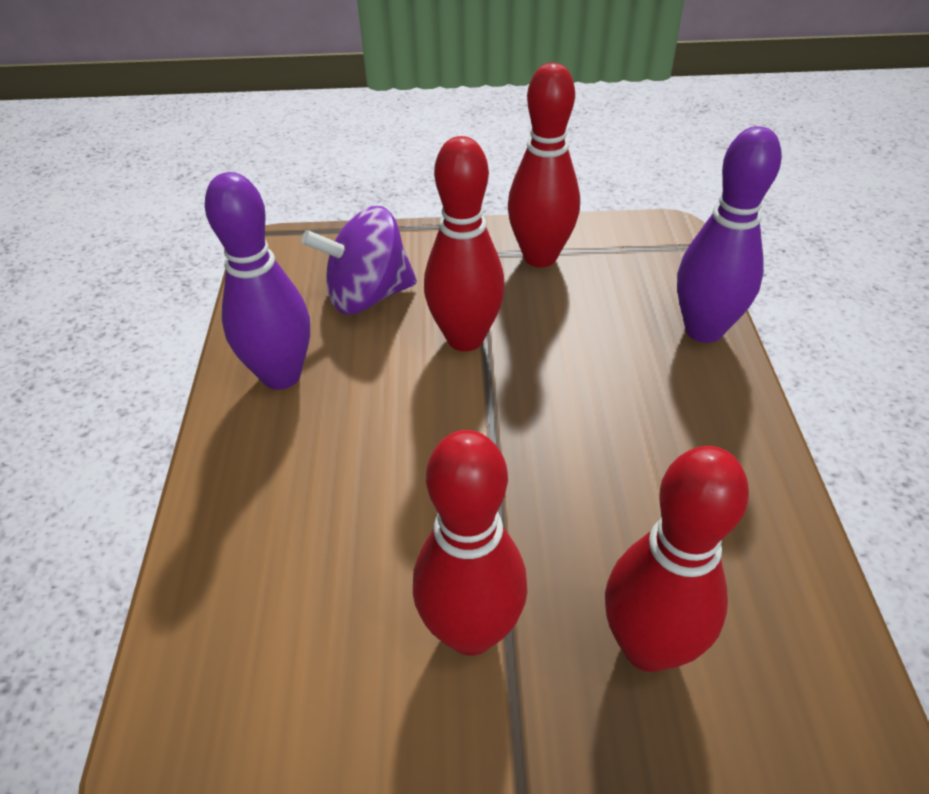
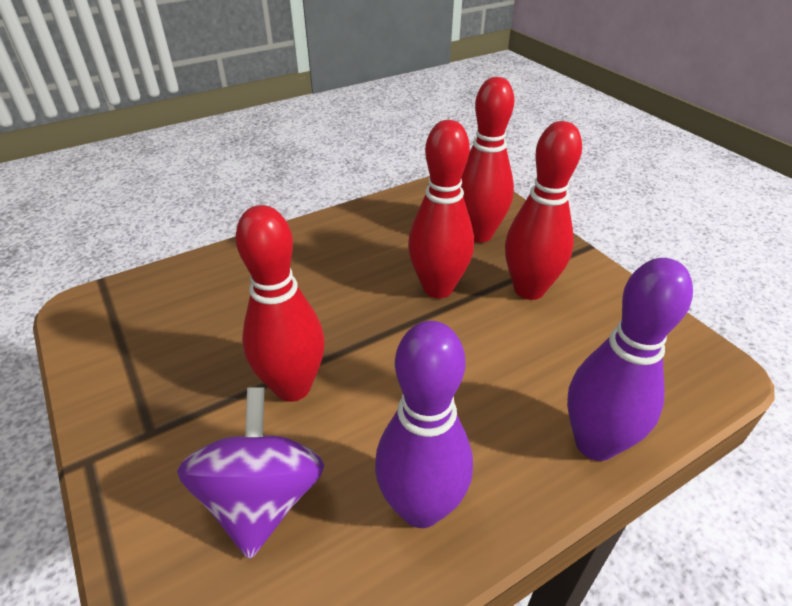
camera: 120 degrees left, 5 degrees down
purple spinning top [302,206,417,314] -> purple spinning top turned 135 degrees counterclockwise [177,387,324,559]
red bowling pin [508,63,580,267] -> red bowling pin moved to [408,120,474,298]
purple bowling pin [677,126,782,343] -> purple bowling pin moved to [567,258,693,461]

